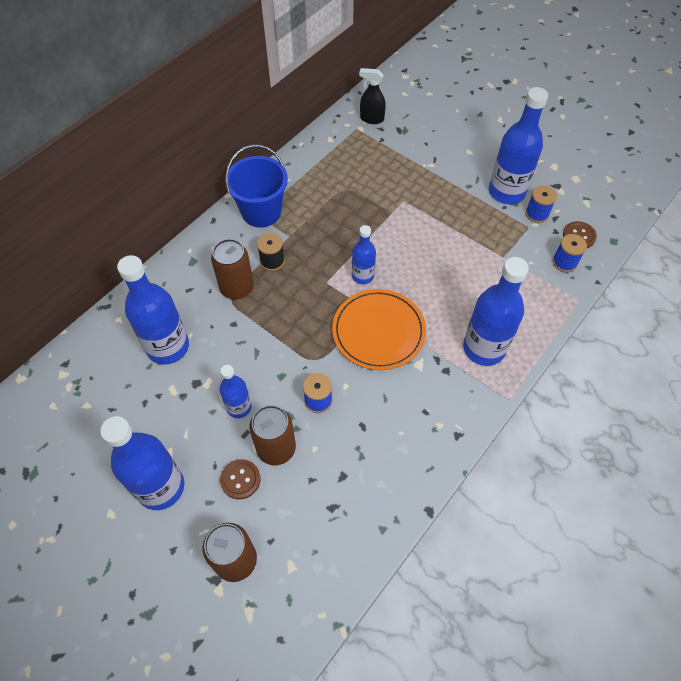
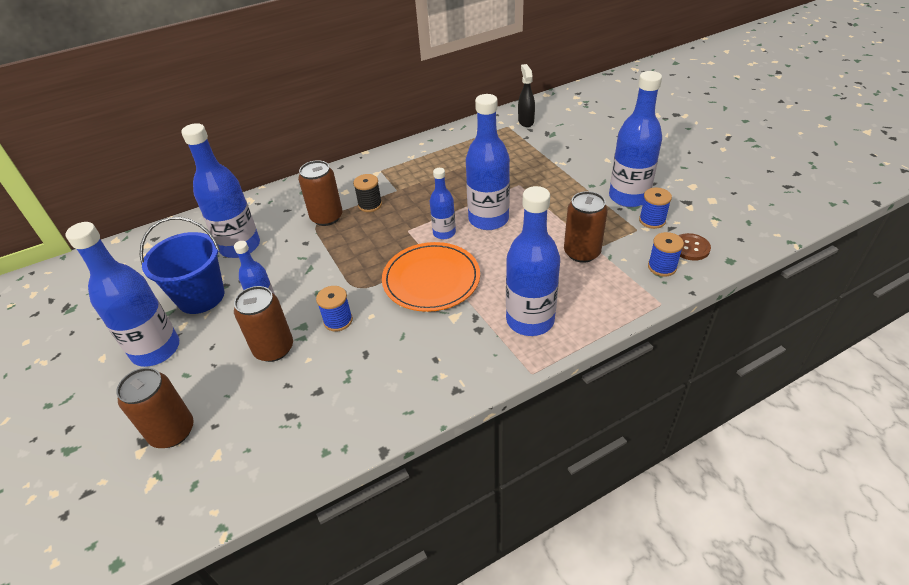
camera: 25 degrees right, 15 degrees down
brown button [220,459,260,499] -> none
blue bucket [225,145,288,228] -> blue bucket moved to [140,217,225,314]
black spray bottle [359,68,386,124] -> black spray bottle turned 45 degrees clockwise [518,64,535,127]
none -> blue bottle [466,94,510,230]
none -> brown can [564,191,608,263]

